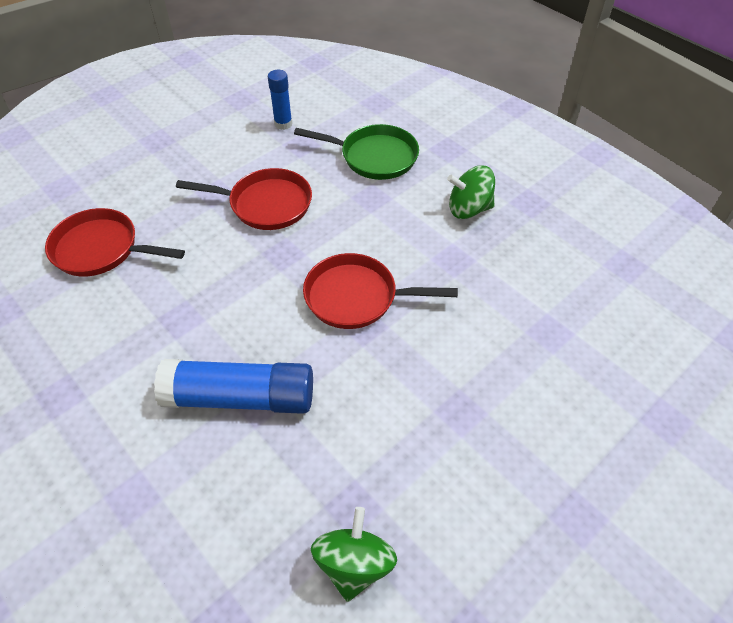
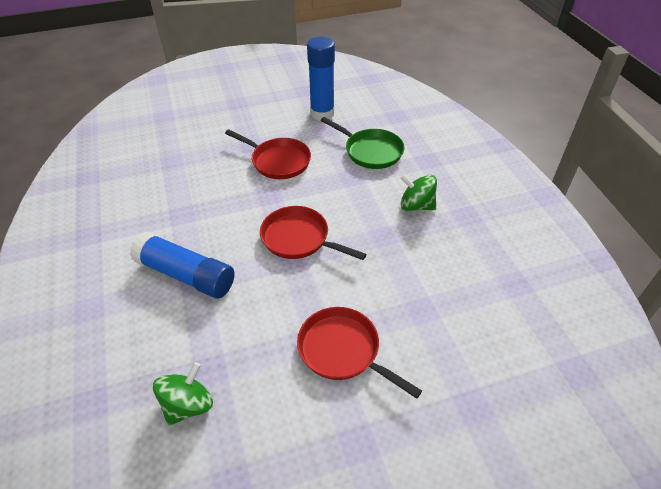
camera: 25 degrees right, 5 degrees down
red pan [45,208,185,276] -> red pan moved to [297,307,422,399]
blue glue stick [268,70,293,130] -> blue glue stick [307,36,335,121], size x1.84

